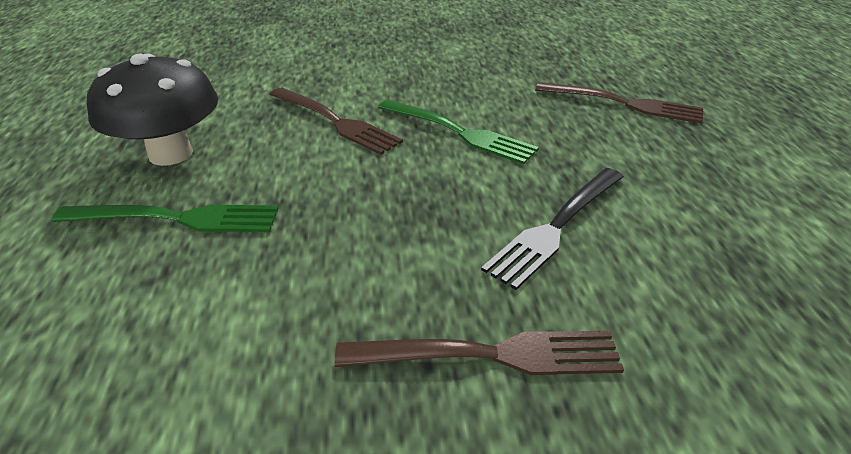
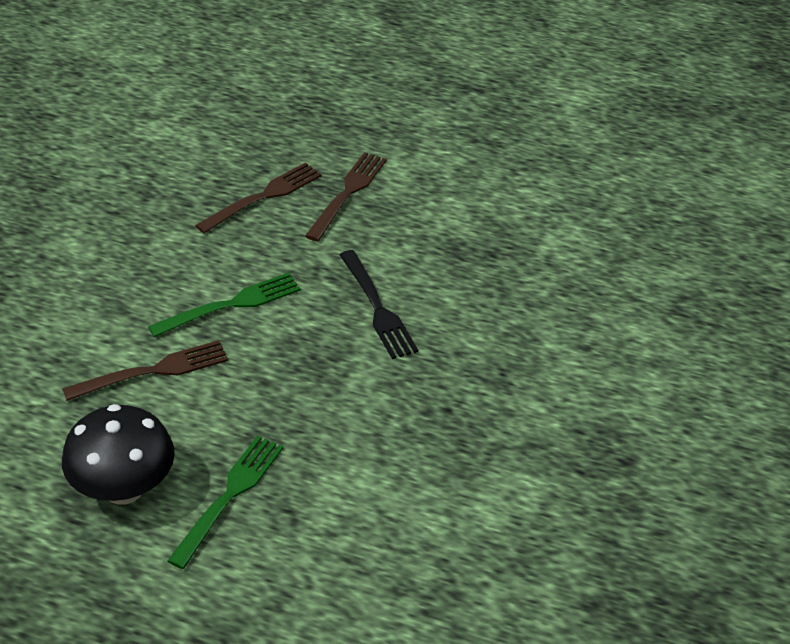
camera: 65 degrees left, 5 degrees up
brown fork [334,330,624,375] -> brown fork moved to [305,152,387,241]

